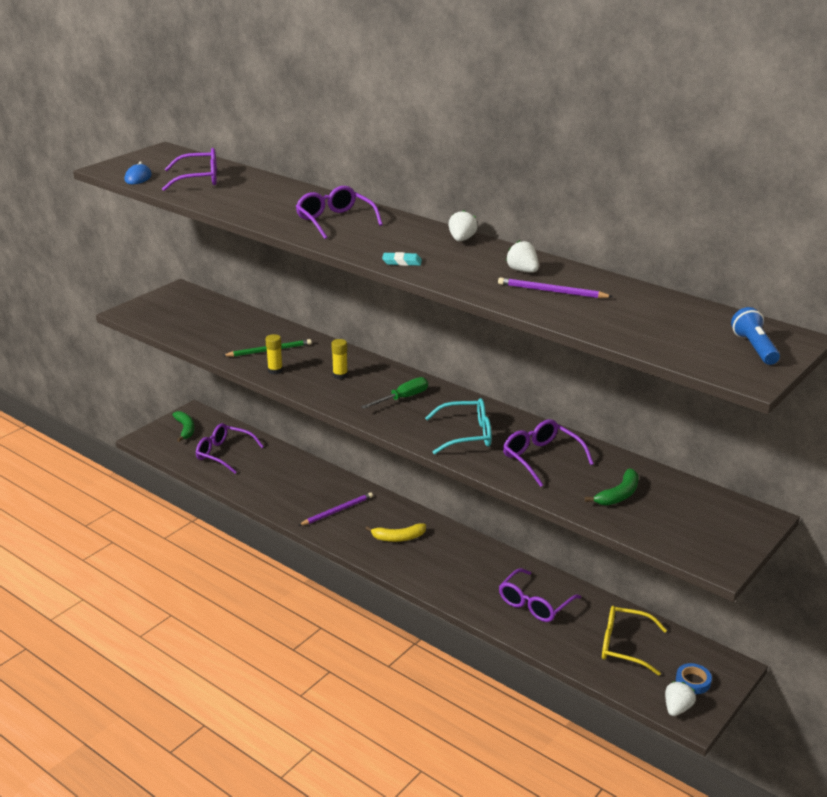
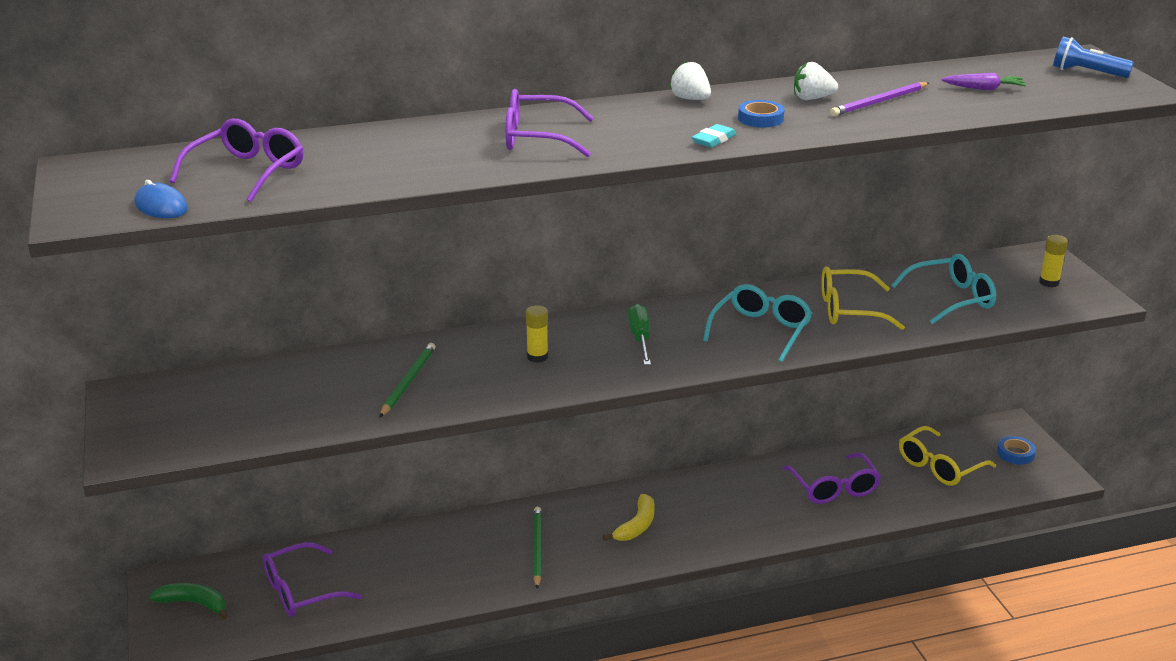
camera: 55 degrees left, 0 degrees up
yellow glue stick [265,334,283,374] -> yellow glue stick moved to [1039,235,1068,287]
purple pencil [298,492,373,526] -> green pencil [533,507,541,589]
purple glasses [503,419,594,487] -> yellow glasses [821,266,905,330]
green banana [585,469,639,506] -> turquoise glasses [891,254,996,324]
white strawberry [665,681,696,716] -> none
none -> blue tape [738,100,784,128]
none -> purple carrot [941,73,1027,90]

